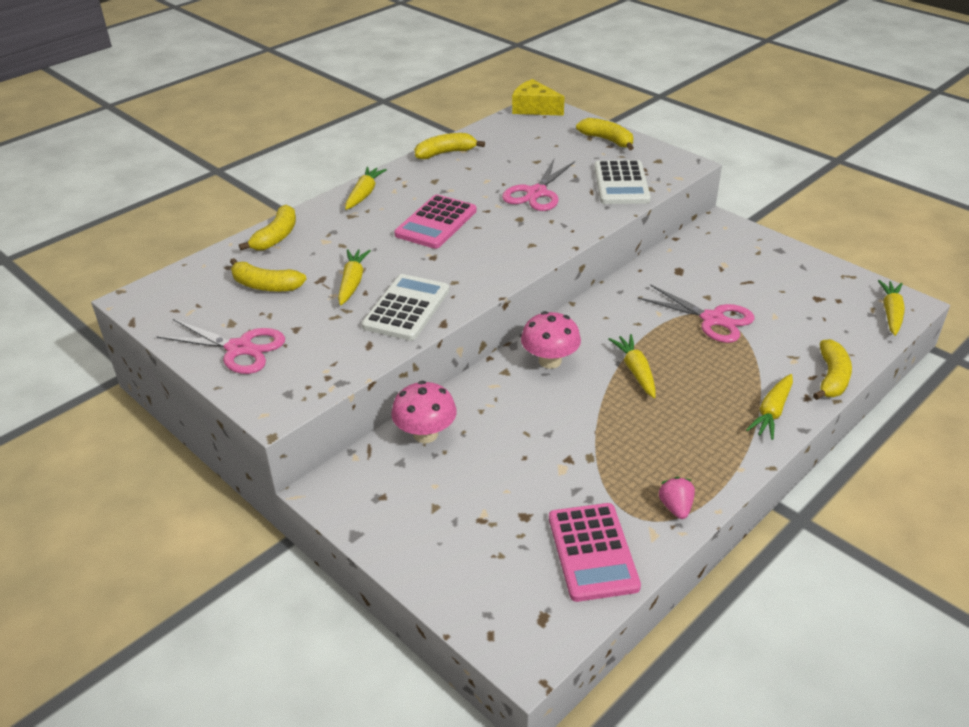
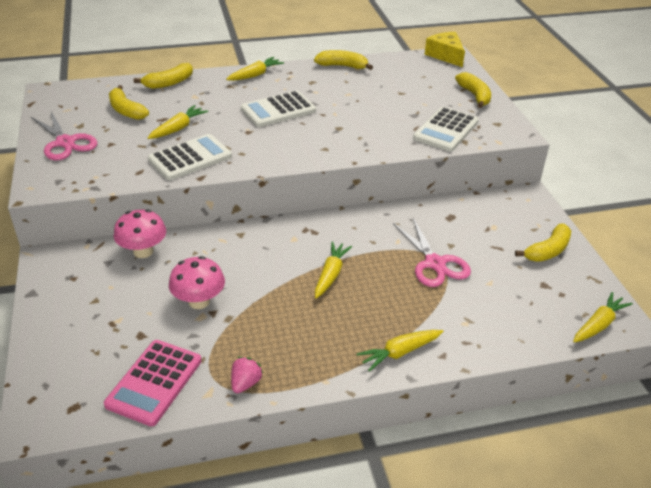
camera: 30 degrees right, 0 degrees up
pink calculator [394,195,477,249] -> white calculator [241,91,316,127]
pink scissors [502,159,575,211] -> none
pink mushroom [521,311,581,369] -> pink mushroom moved to [169,256,225,309]
yellow banana [813,339,852,400] -> yellow banana moved to [515,224,571,262]

